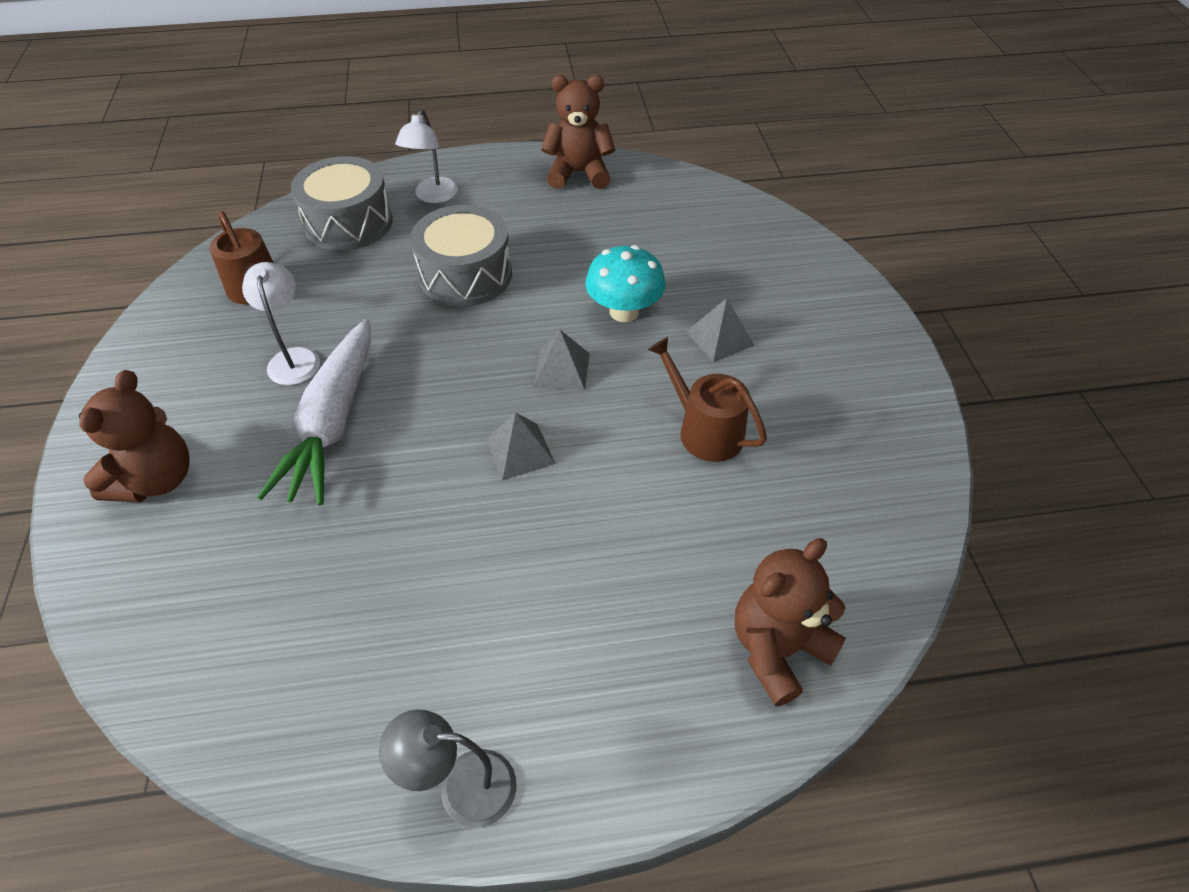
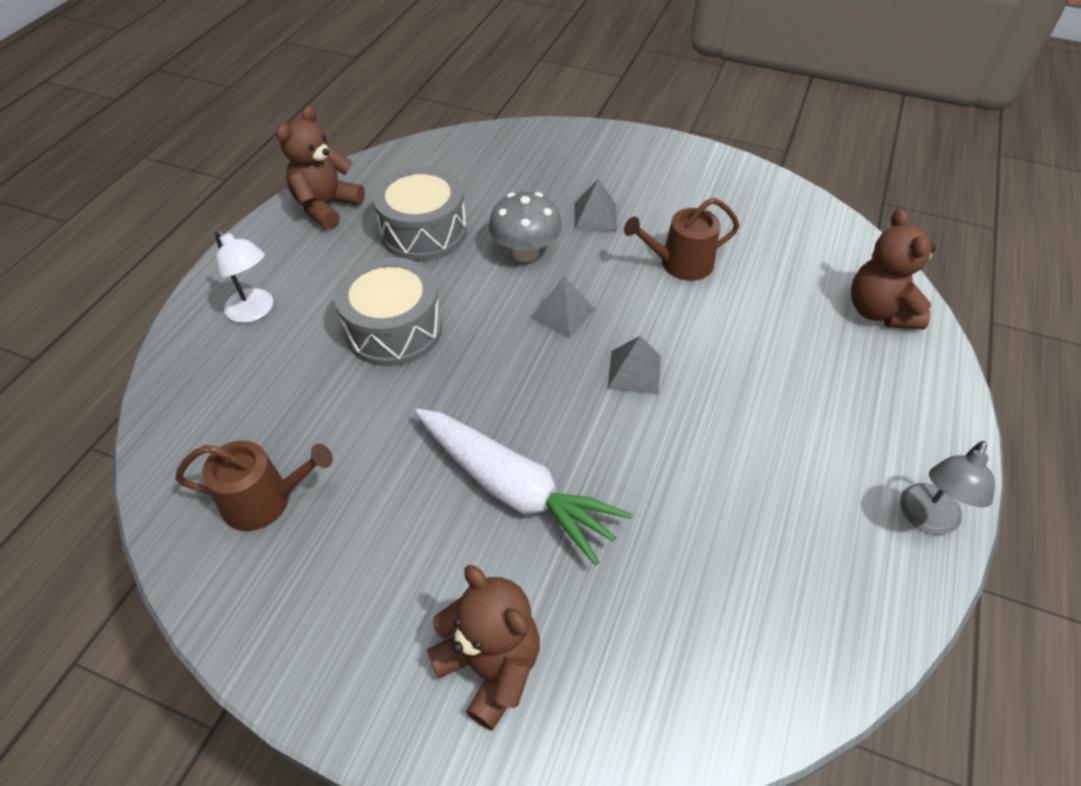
camera: 60 degrees left, 0 degrees up
white lamp [242,262,320,385] -> none
grey drum [291,156,393,251] -> grey drum moved to [373,166,467,261]
turquoise mushroom [585,245,666,322] -> grey mushroom [489,192,562,262]

